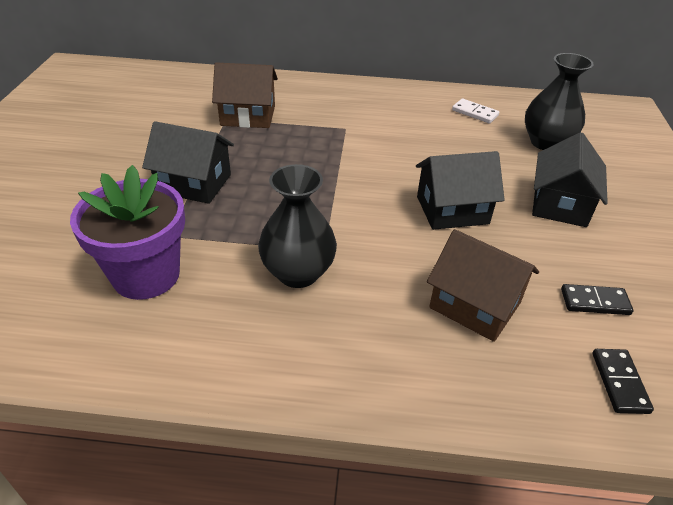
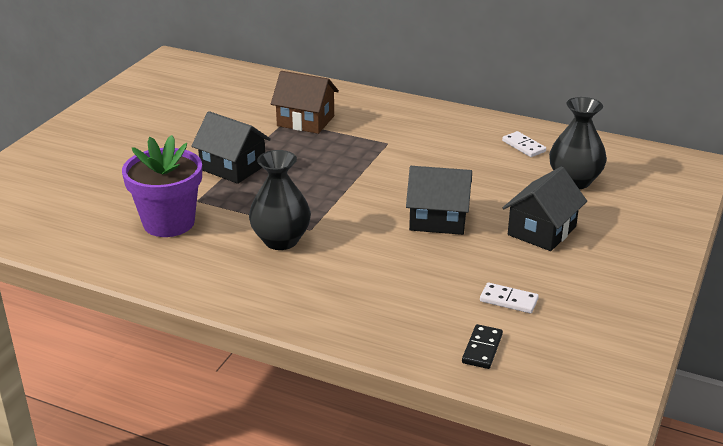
camera: 20 degrees right, 10 degrees down
brown house [427,229,539,342] -> none
black domino [561,284,634,315] -> white domino [480,283,539,313]

